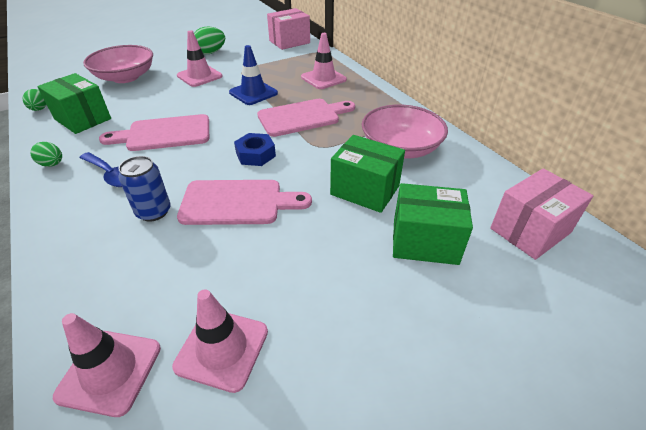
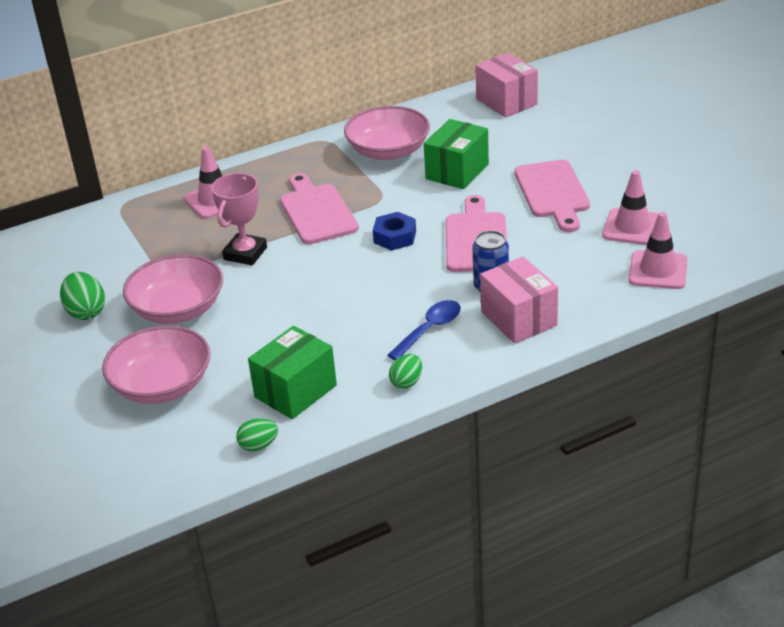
camera: 85 degrees left, 5 degrees down
pink cutting board [99,114,209,151] -> pink cutting board moved to [515,160,590,232]
pink traffic cone [177,30,223,87] -> pink bowl [123,254,223,324]
blue traffic cone [229,45,278,105] -> pink trophy [211,173,267,265]
pink box [267,8,310,50] -> pink box moved to [480,257,558,344]
green box [393,183,473,265] -> none

